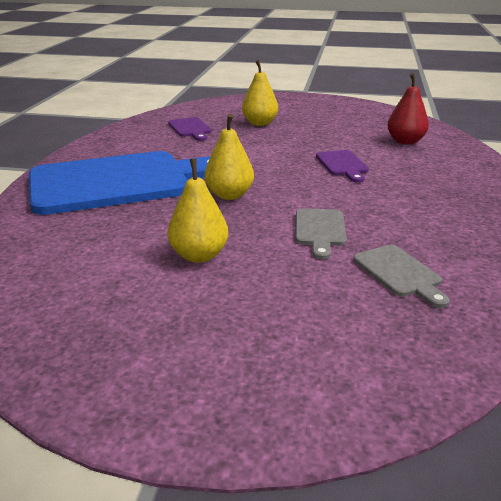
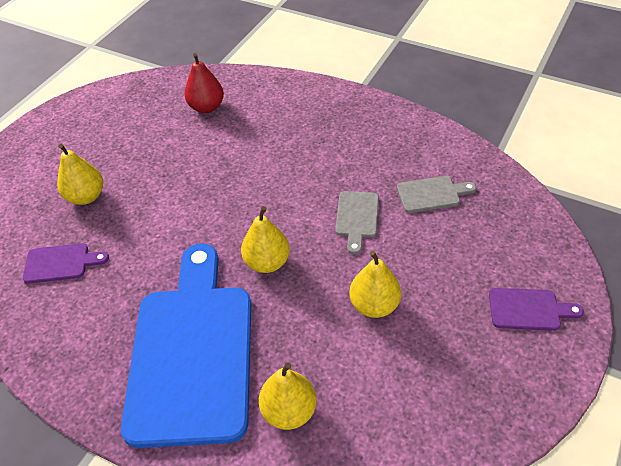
camera: 70 degrees left, 20 degrees up
grey cutting board [296,208,347,259] -> grey cutting board turned 75 degrees clockwise [336,191,379,254]
purple cutting board [316,150,369,183] -> purple cutting board moved to [489,288,584,331]
none -> yellow pear [259,362,317,430]

